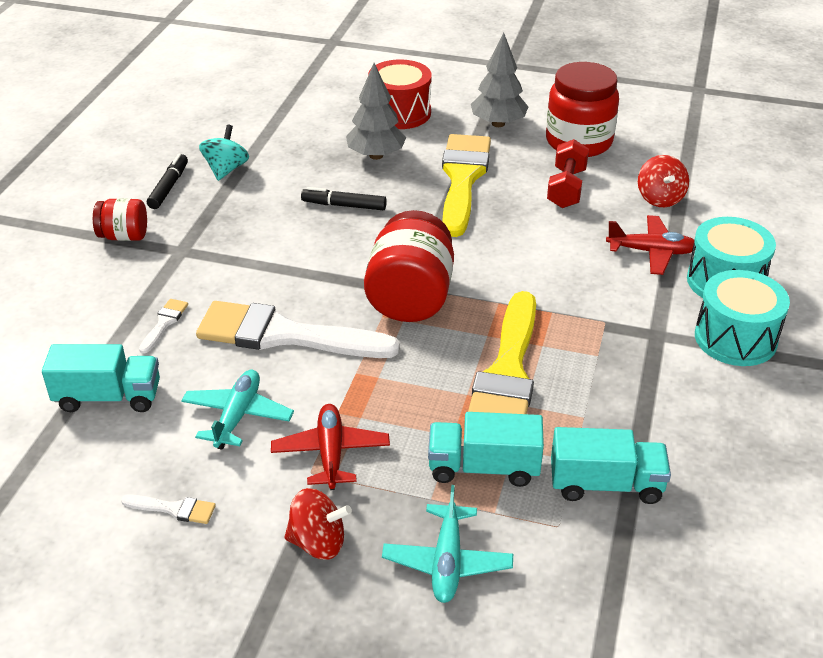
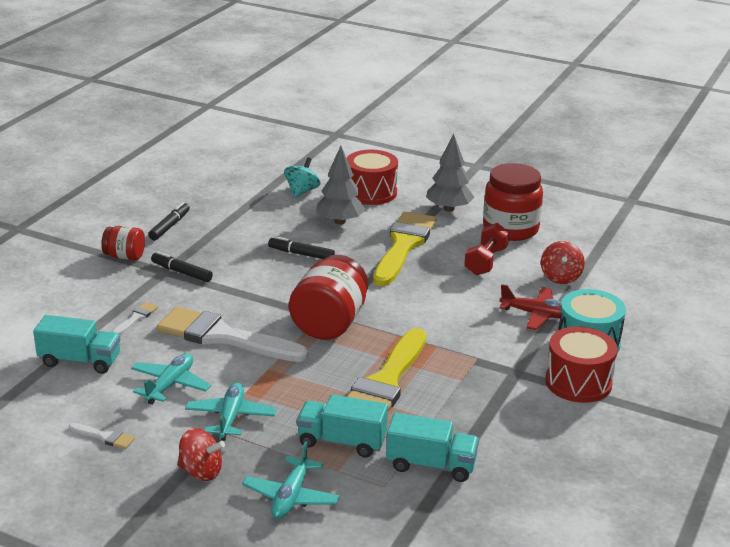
camera: 10 degrees right, 10 degrees down
turquoise spinning top [199,125,249,181] -> turquoise spinning top moved to [284,157,321,198]
red plane [271,404,390,490] -> turquoise plane [185,382,277,441]
turquoise drum [695,270,790,366] -> red drum [545,327,618,403]
none -> black marker [151,251,213,282]

